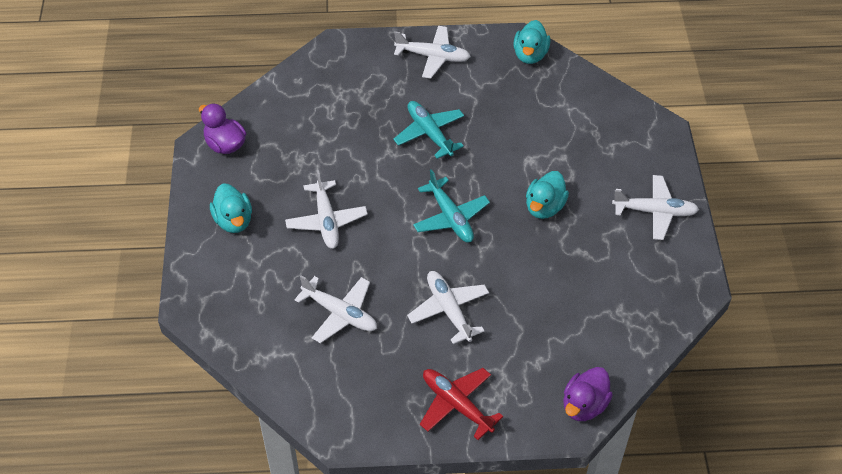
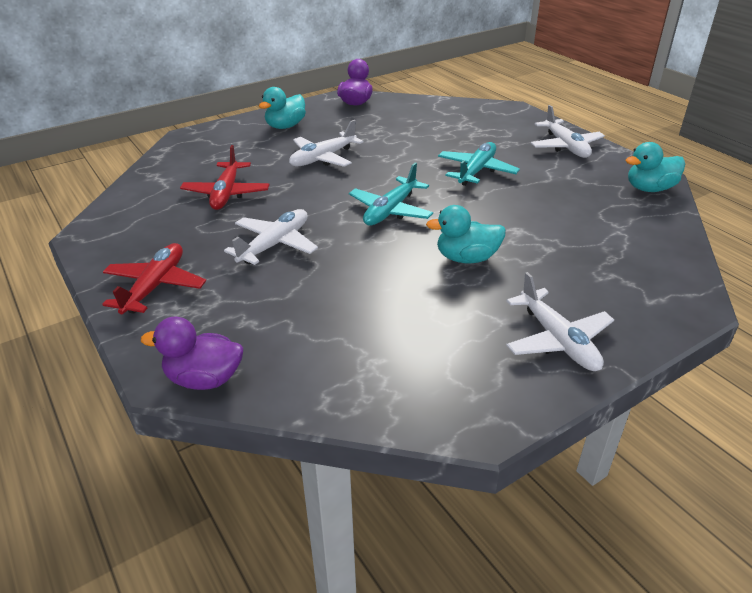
camera: 60 degrees right, 15 degrees down
white plane [294,275,377,343] -> red plane [180,145,270,210]

